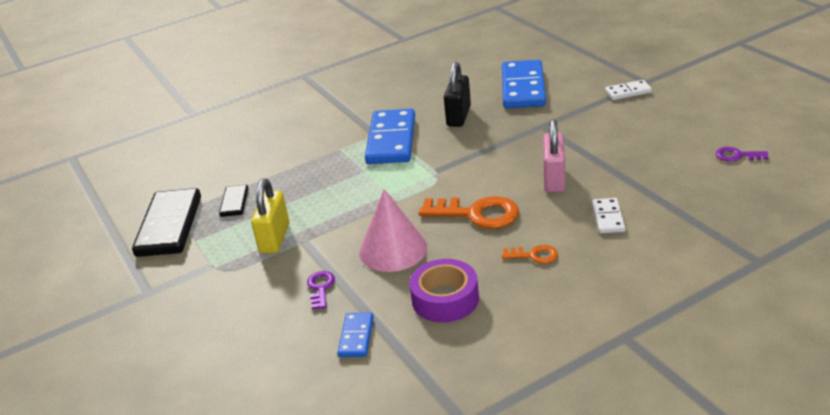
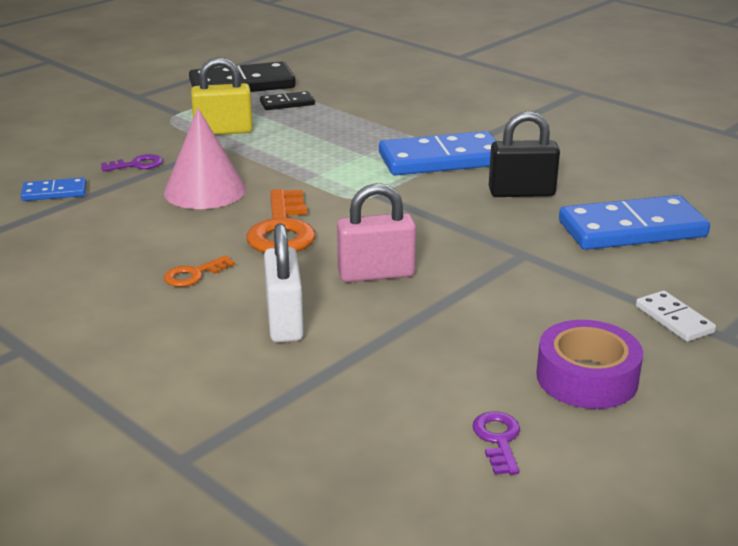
camera: 70 degrees right, 5 degrees down
purple tape [409,259,479,323] -> purple tape moved to [536,320,643,409]
orange key [502,245,558,264] -> orange key turned 60 degrees clockwise [164,255,235,287]
white domino [592,198,626,233] -> white padlock [264,223,304,343]

